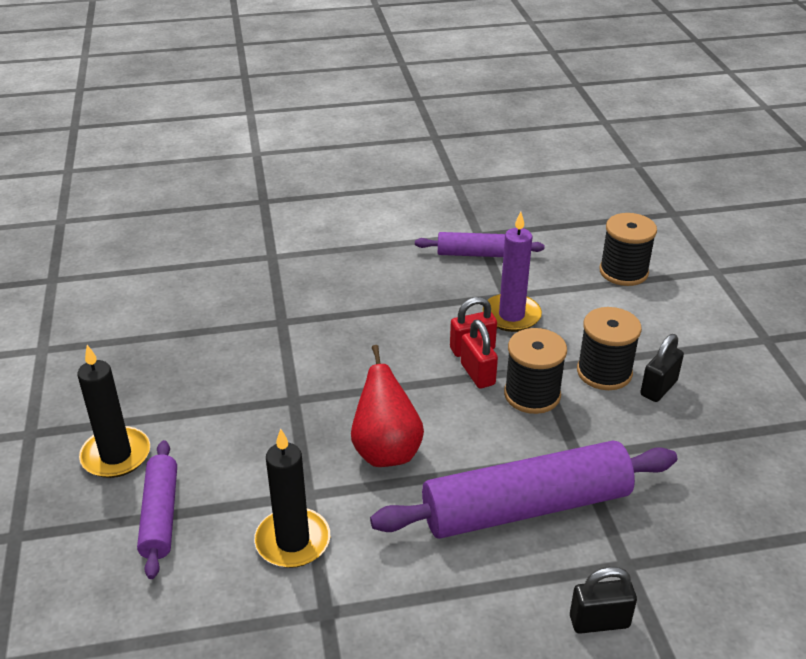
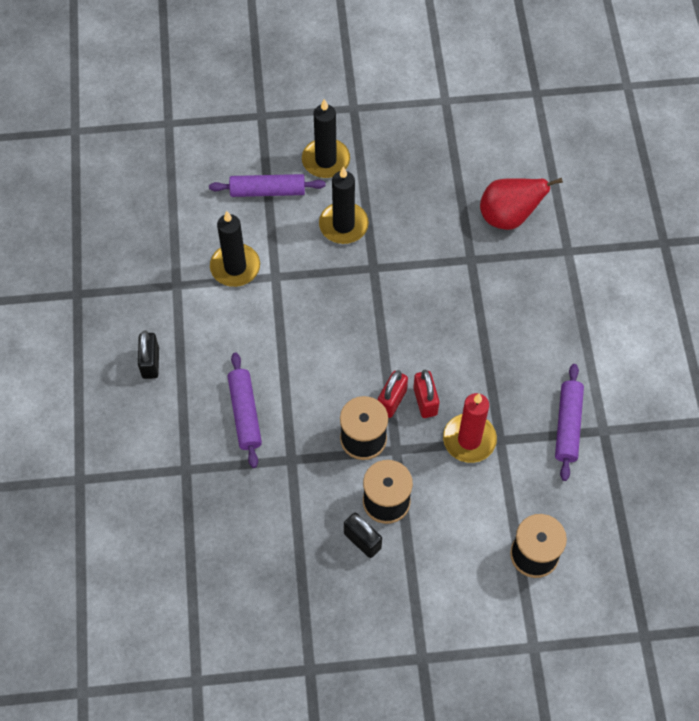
camera: 95 degrees right, 25 degrees up
red pear [351,345,424,467] -> red pear moved to [480,178,563,230]
purple rolling pin [370,441,677,539] -> purple rolling pin [228,352,262,468], size x0.54
red padlock [461,320,498,389] -> red padlock turned 45 degrees counterclockwise [378,370,408,418]
purple candle [483,212,542,332] -> red candle [443,393,497,463]
black padlock [570,567,637,634] -> black padlock moved to [138,330,159,379]
none -> black candle [319,167,369,244]

